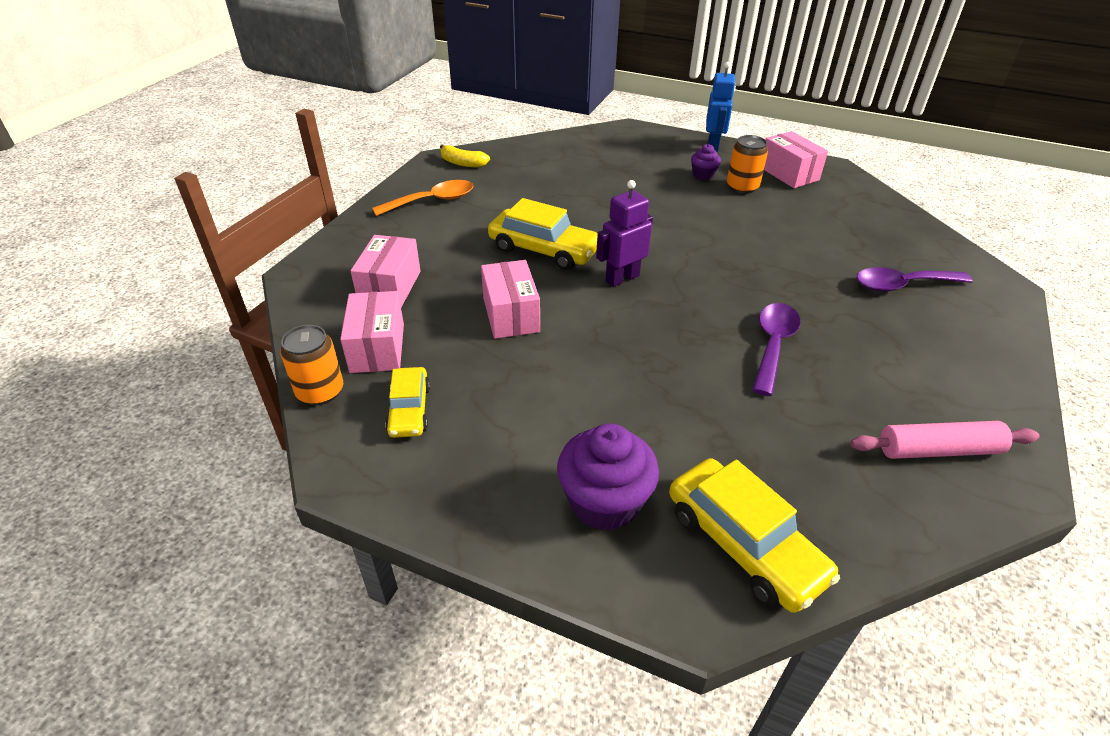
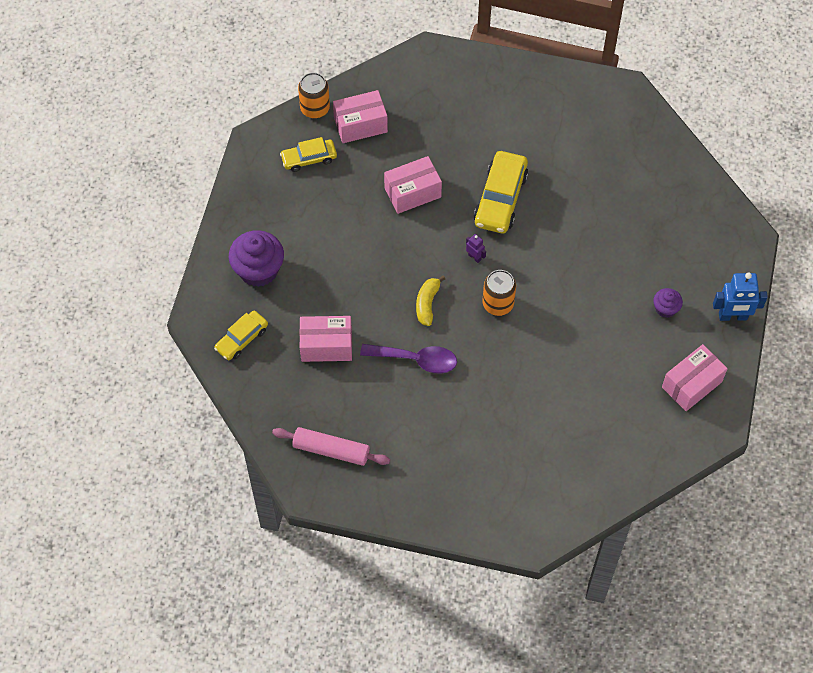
camera: 80 degrees right, 20 degrees up
pink box [351,235,420,307] -> pink box moved to [299,316,352,362]
orange spoon [372,180,473,216] -> none
yellow banana [440,144,490,167] -> yellow banana moved to [416,276,445,326]
purple robot [596,180,653,287] -> purple robot [466,234,486,263], size x0.50
yellow car [669,458,840,613] -> yellow car [214,311,268,360], size x0.61
orange can [727,135,768,194] -> orange can moved to [482,270,516,316]
pink rolling pin [850,421,1040,459] -> pink rolling pin turned 60 degrees counterclockwise [272,427,390,466]
purple spoon [857,267,973,291] -> none

